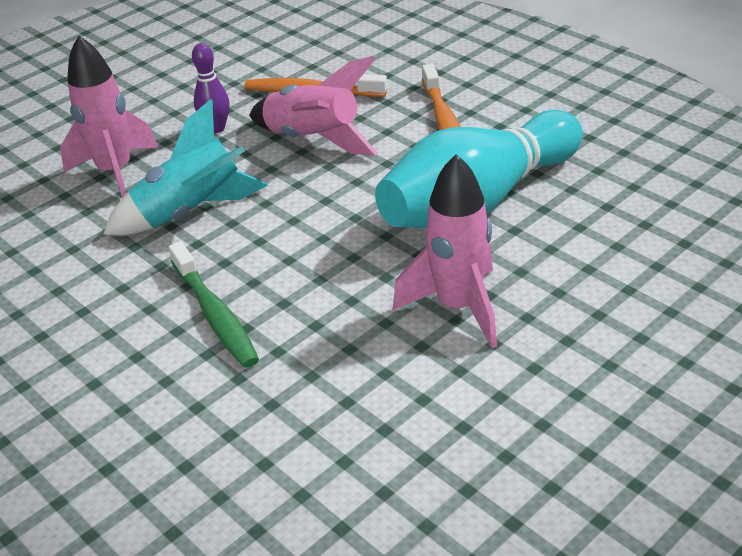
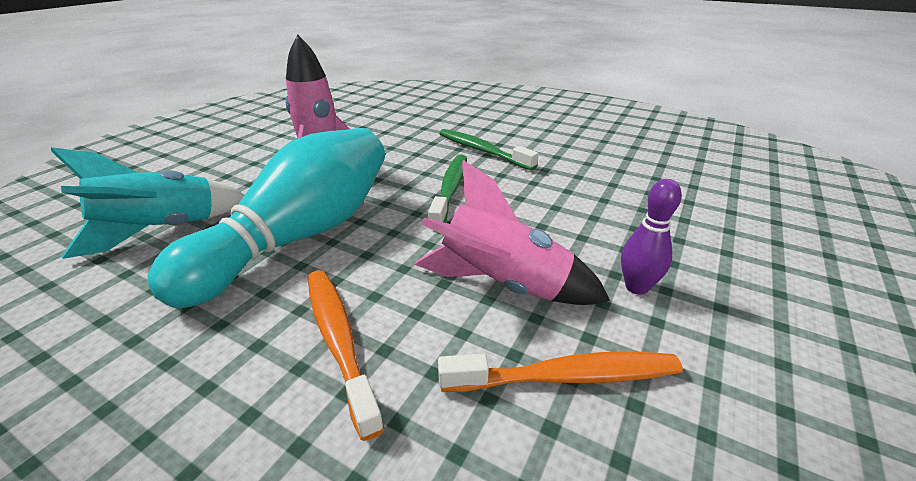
camera: 160 degrees right, 5 degrees down
pink rocket [60,35,158,198] -> none
turquoise rocket [103,99,268,236] -> turquoise rocket moved to [51,147,244,259]
none -> green toothbrush [428,155,467,223]

